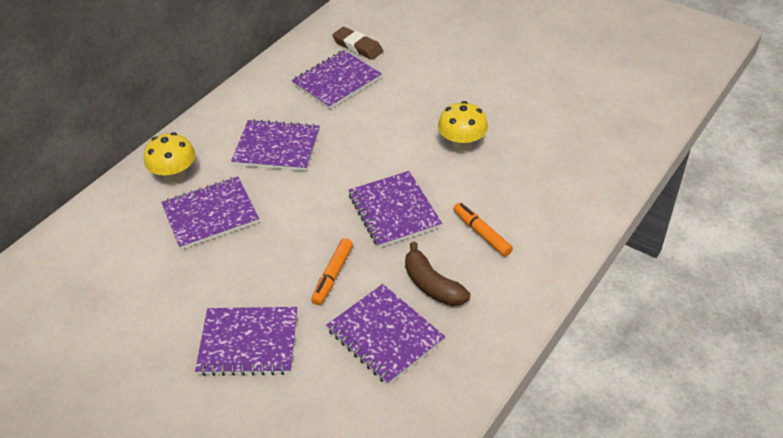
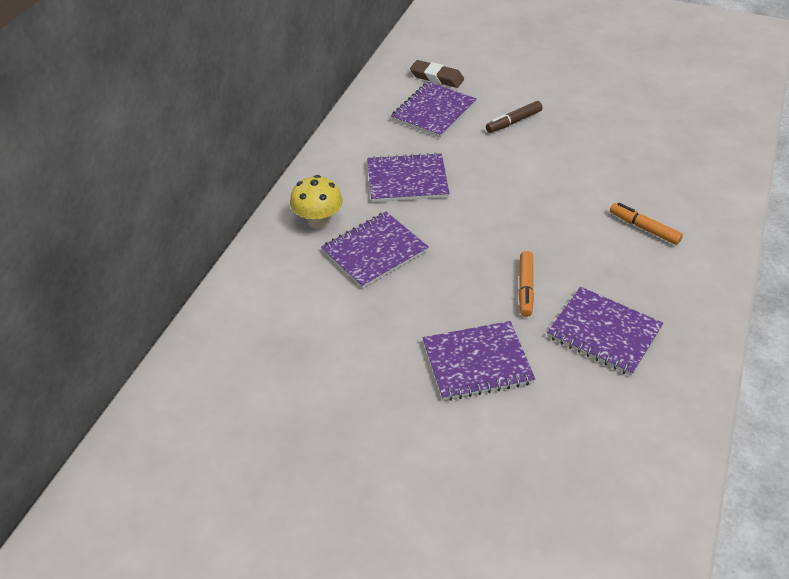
camera: 15 degrees left, 0 degrees up
purple notebook [348,171,442,248] -> none
brown banana [405,242,470,306] -> none
yellow mushroom [438,101,488,152] -> none
none -> brown marker [486,101,542,133]

